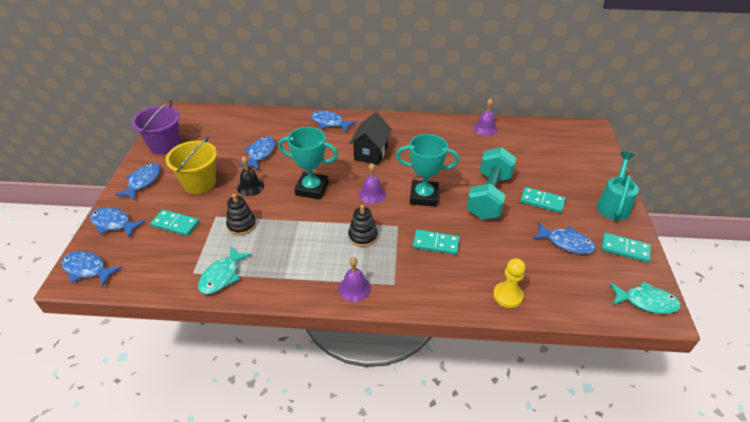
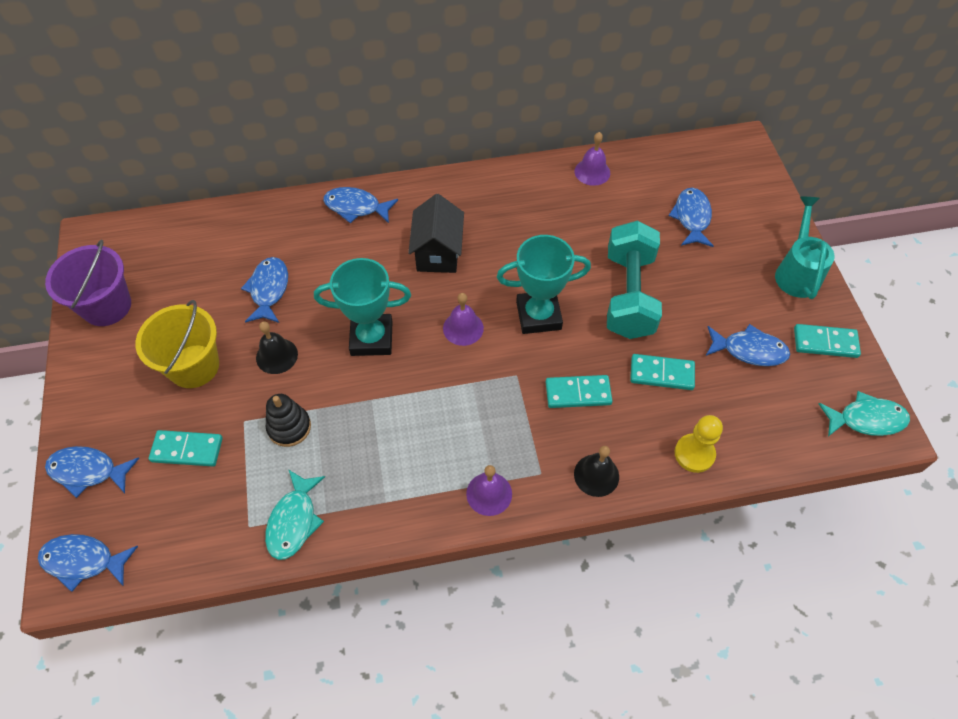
camera: 15 degrees left, 15 degrees up
blue fish [115,163,161,200] -> blue fish moved to [668,188,714,247]
black stacking toy [348,205,378,247] -> none
turquoise domino [520,187,566,213] -> turquoise domino moved to [630,354,695,390]
none -> black bell [574,446,619,497]

